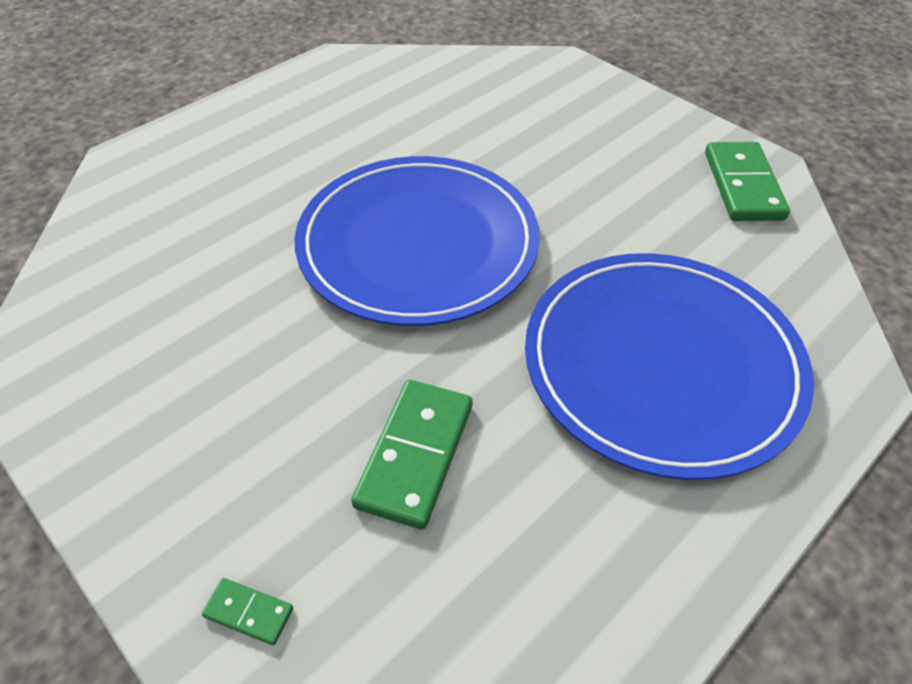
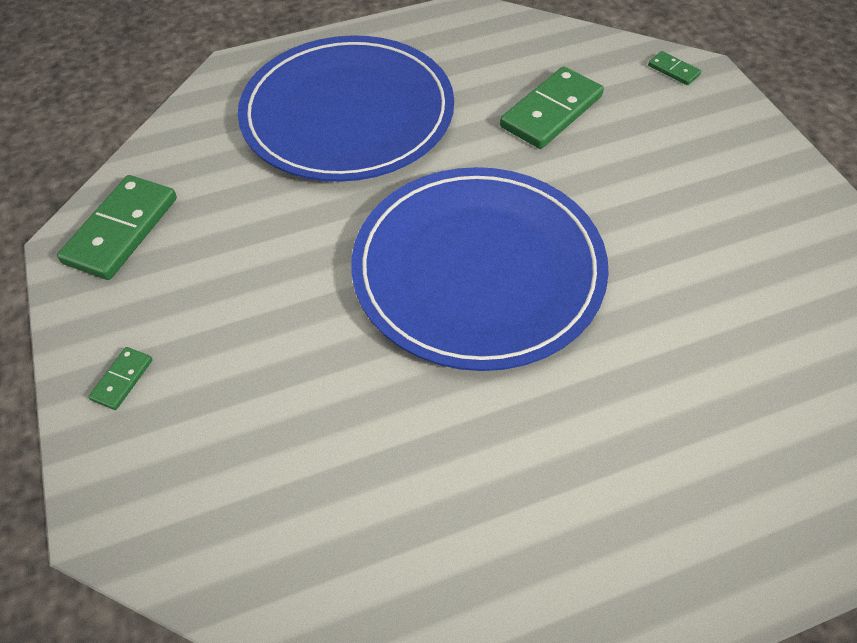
camera: 155 degrees left, 5 degrees up
none -> green domino [88,347,153,410]

